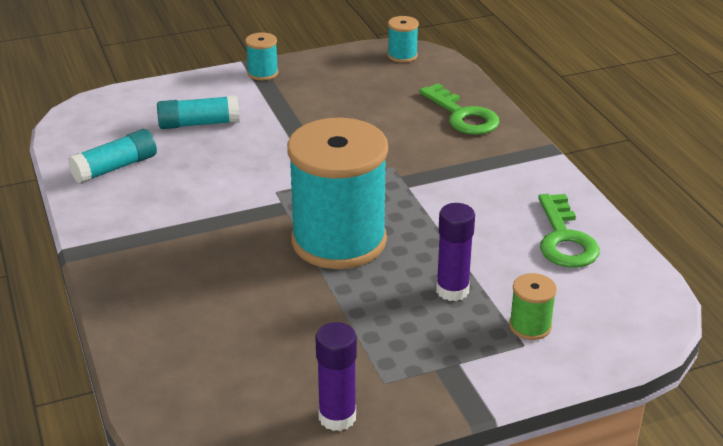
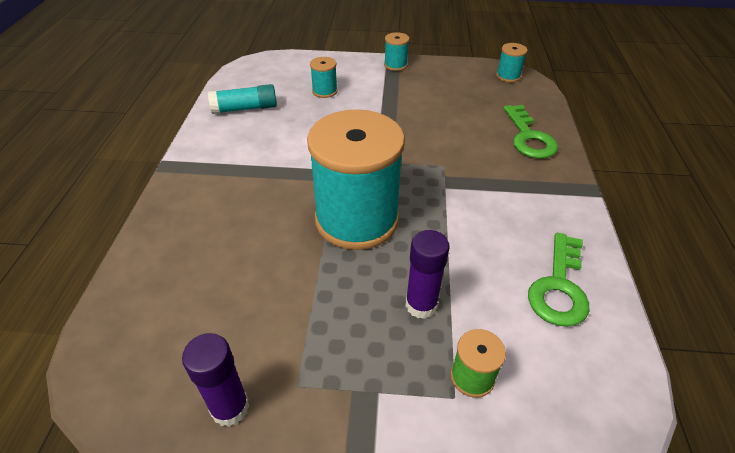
camera: 25 degrees right, 10 degrees up
turquoise glue stick [157,95,240,129] -> turquoise spool [310,57,337,98]

